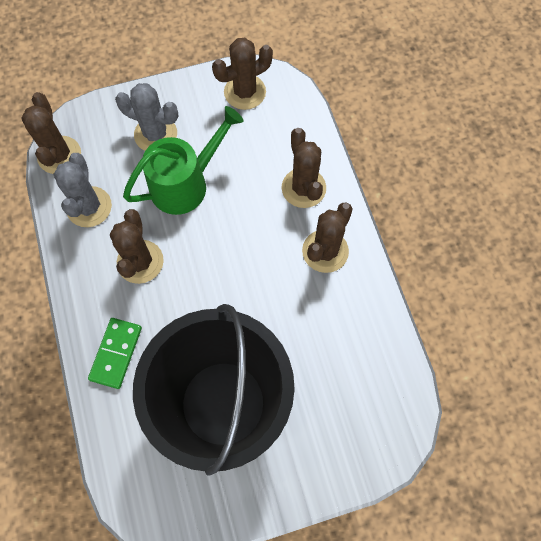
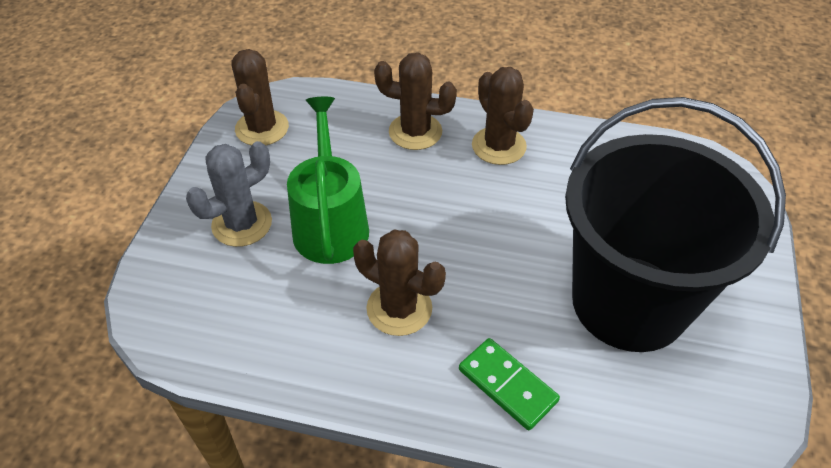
camera: 60 degrees left, 20 degrees down
brown cactus [21,92,81,174] -> none
grey cactus [53,153,112,227] -> none

